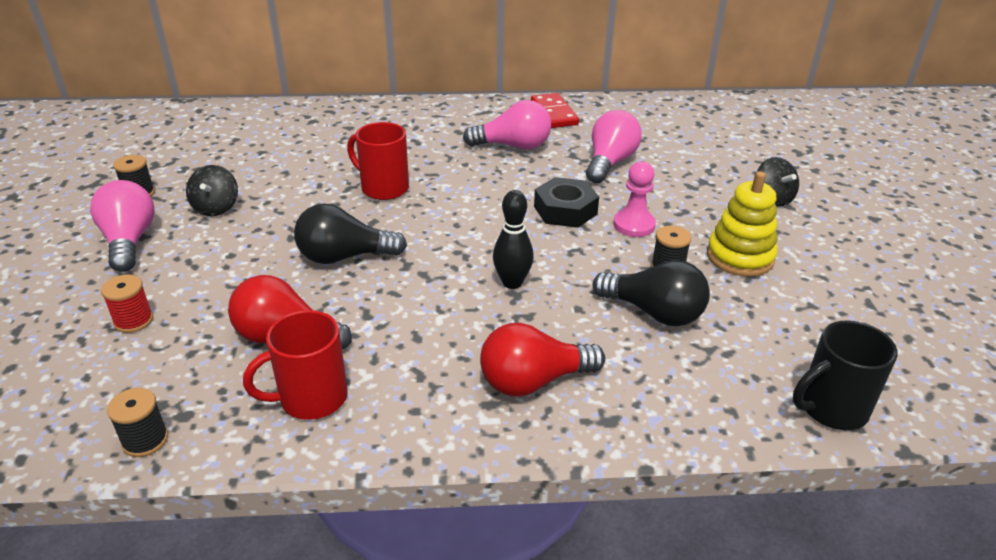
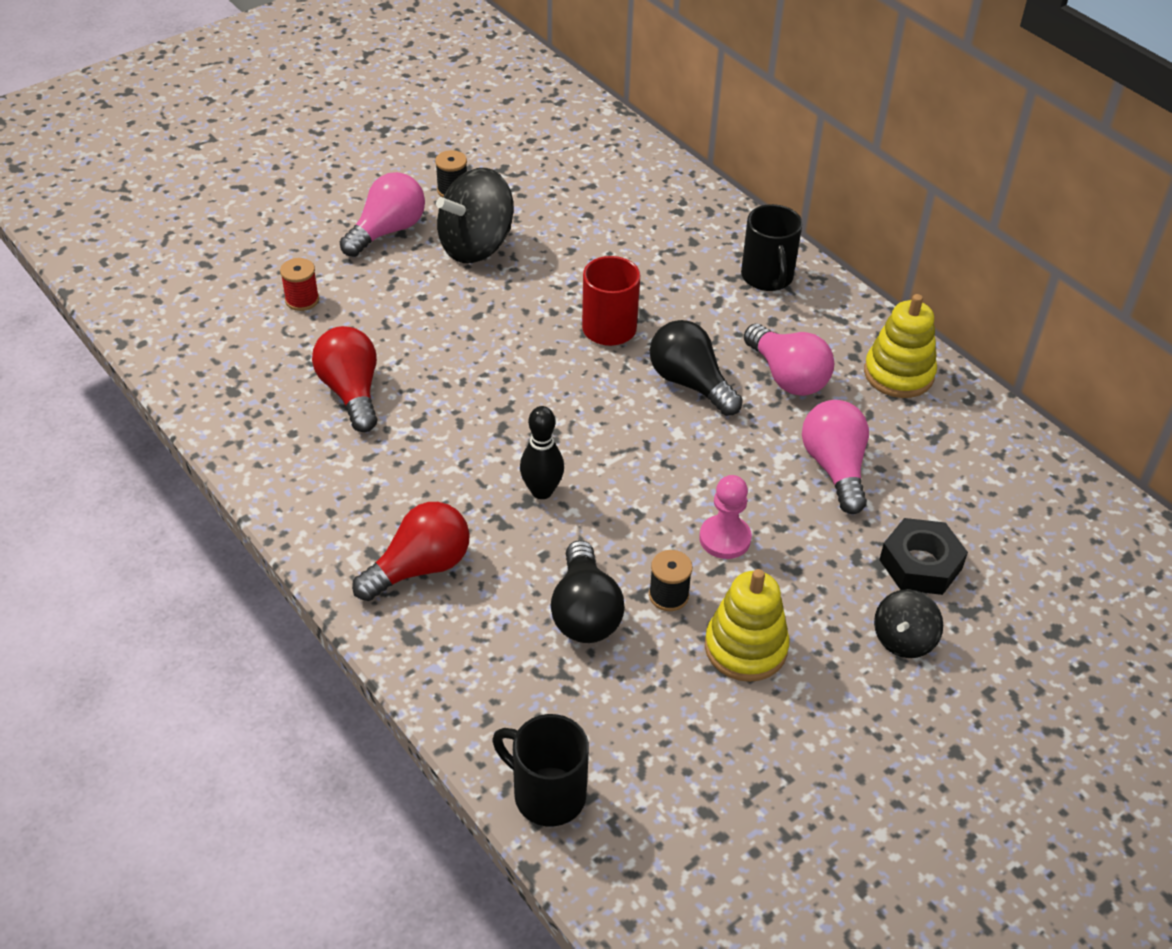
camera: 55 degrees right, 10 degrees up
black spool [107,388,168,457] -> none
black spinning top [186,165,238,216] -> black spinning top [436,168,513,263], size x1.78
red mug [243,310,348,420] -> none
black light bulb [294,203,407,264] -> black light bulb moved to [650,320,743,416]
red light bulb [480,323,605,396] -> red light bulb turned 105 degrees clockwise [352,502,470,601]
red domino [531,93,579,128] -> yellow stacking toy [864,294,937,398]
black nut [534,177,599,228] -> black nut moved to [879,518,968,595]
pink light bulb [586,110,642,183] -> pink light bulb turned 90 degrees counterclockwise [802,400,869,514]
none -> black mug [741,204,803,291]

